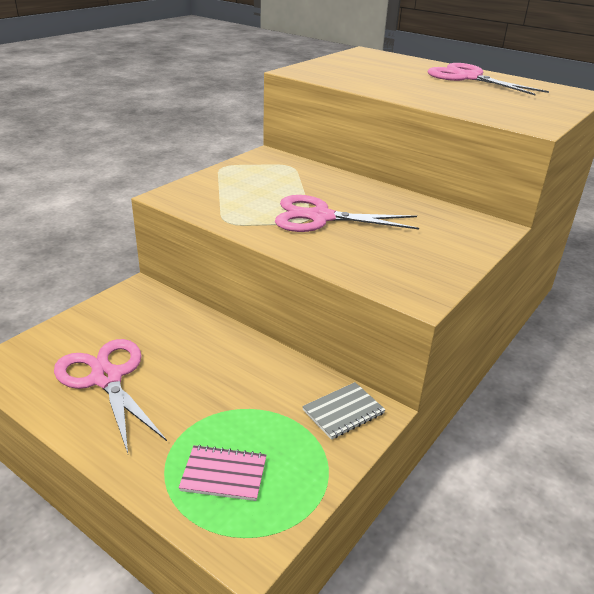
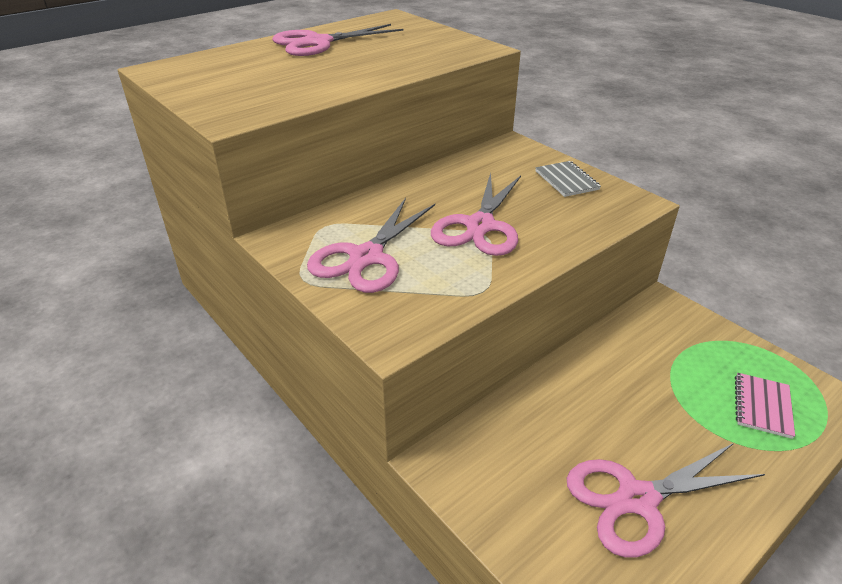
camera: 75 degrees left, 5 degrees up
grey notebook [302,382,386,440] -> grey notebook moved to [535,161,601,197]
none -> pink scissors [307,198,435,293]

